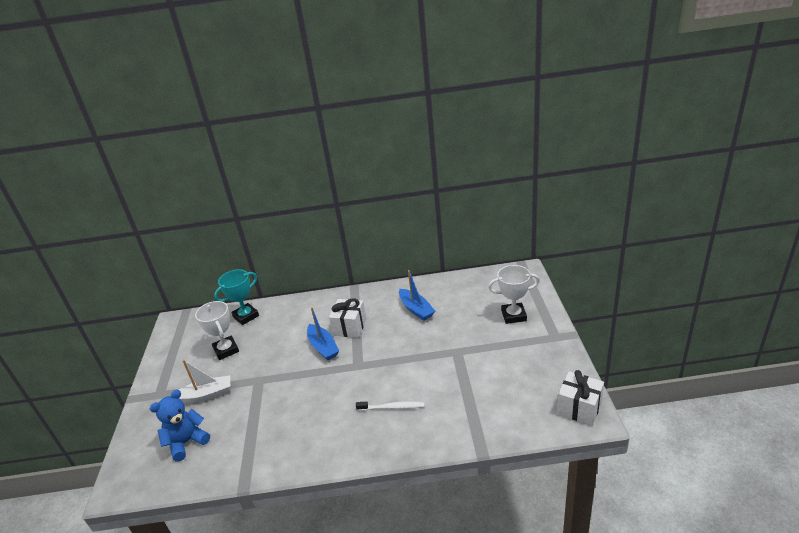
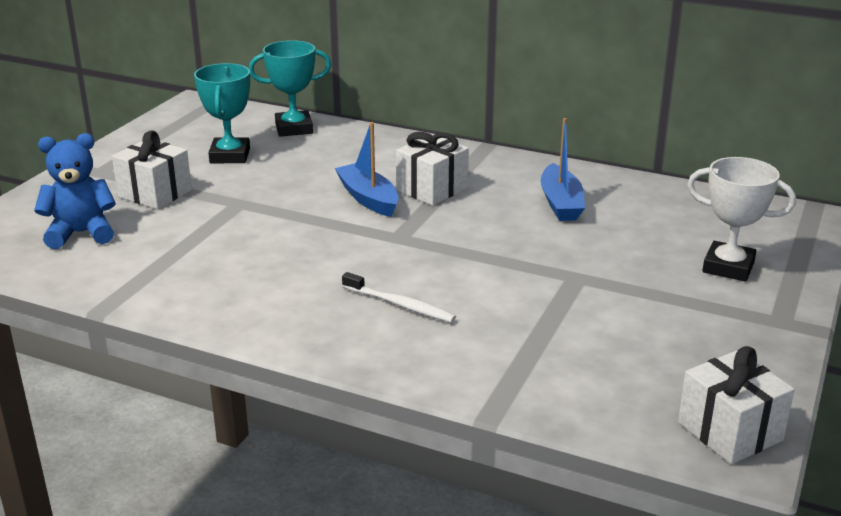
camera: 25 degrees right, 5 degrees down
white boat [170,360,230,403] -> white gift [112,130,192,209]
white trophy [195,301,239,360] -> turquoise trophy [194,63,250,163]
blue boat [307,307,339,360] -> blue boat turned 150 degrees clockwise [335,122,399,217]

